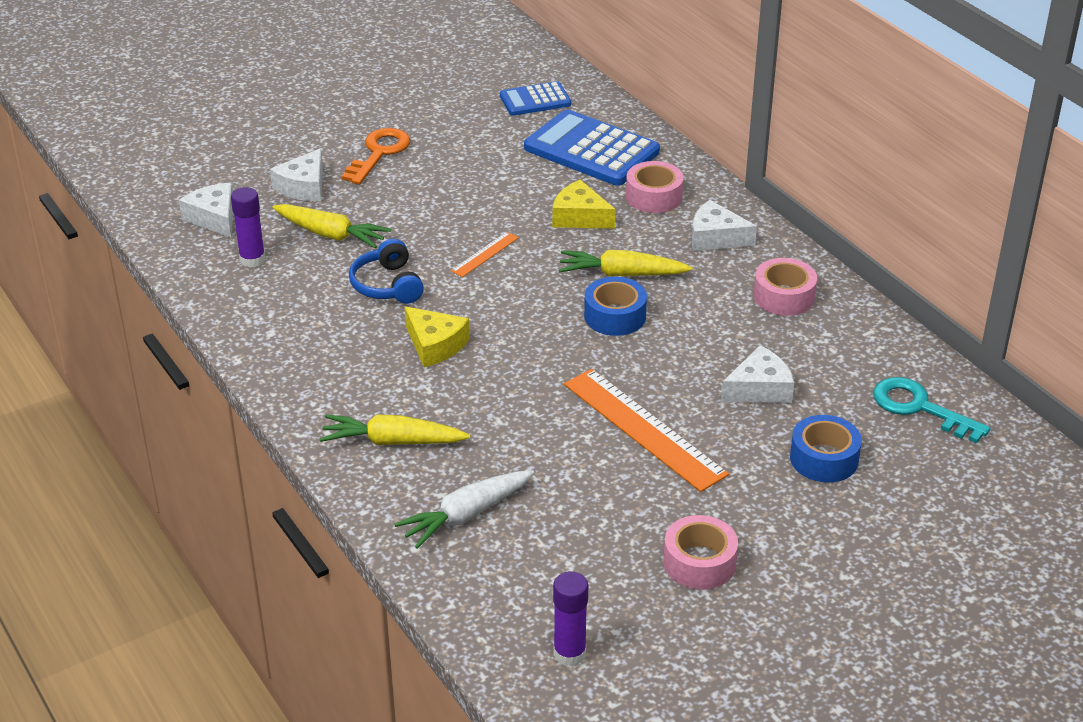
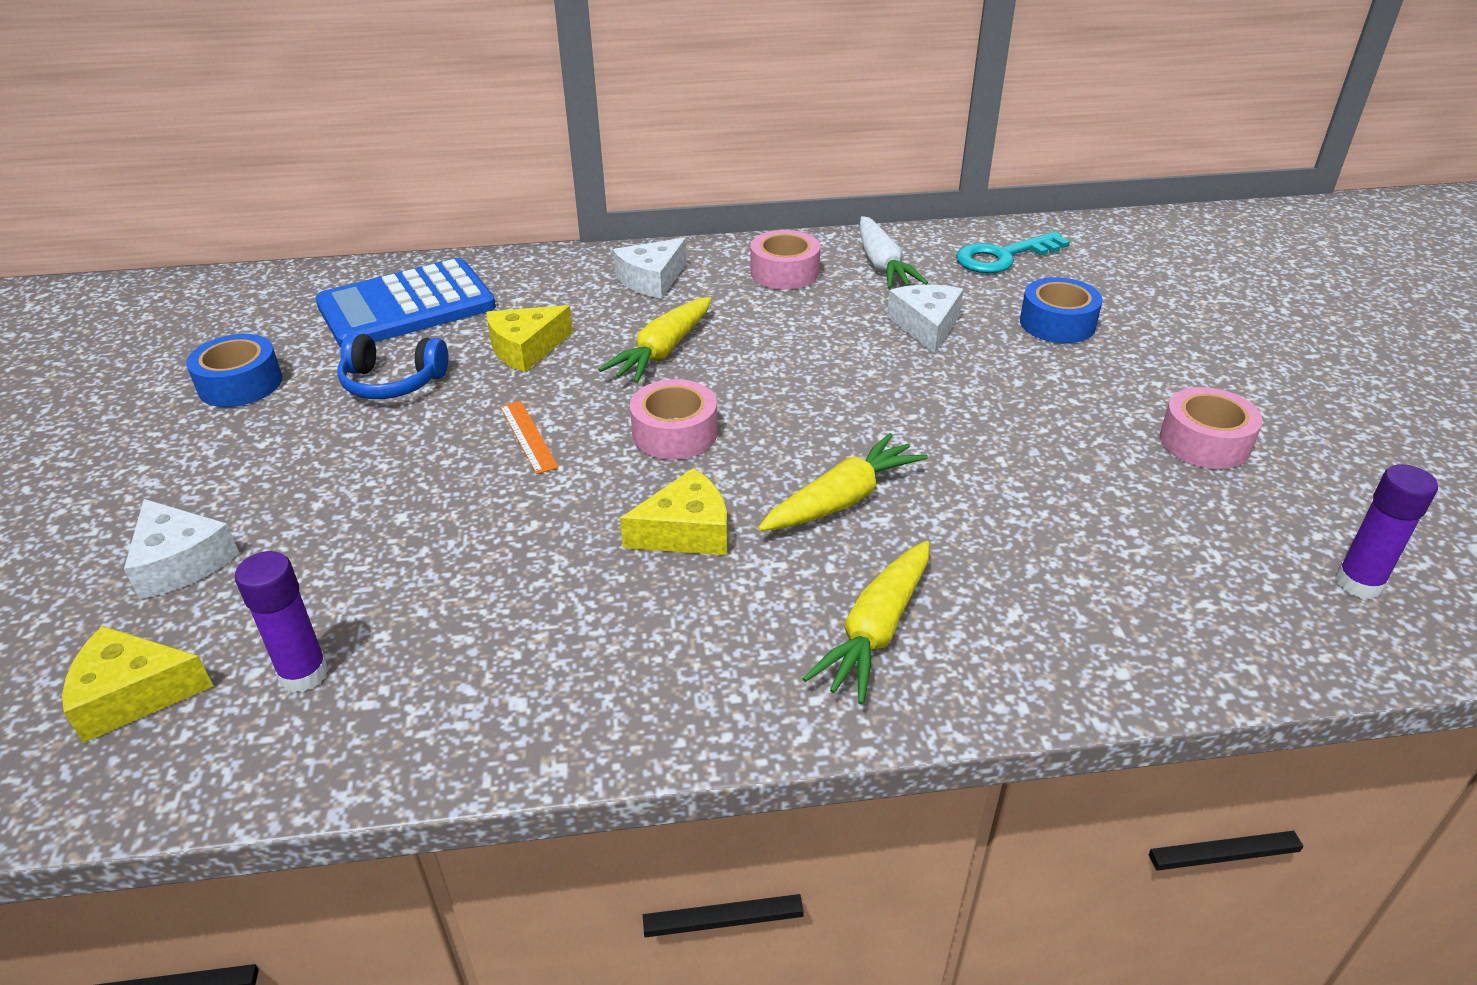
camera: 65 degrees left, 0 degrees up
white cheese [179,183,233,238] -> yellow cheese [62,626,214,743]
yellow carrot [272,204,391,248] -> yellow carrot moved to [758,433,928,531]
orange key [342,128,410,185] -> none
blue headphones [349,239,424,304] -> blue headphones moved to [338,333,449,399]
white carrot [394,470,534,549] -> white carrot moved to [859,216,928,289]
blue calculator [500,81,571,116] -> none
orange ruler [564,369,729,492] -> none
blue tape [584,277,647,336] -> blue tape moved to [186,334,282,407]
pink tape [626,161,684,213] -> pink tape moved to [630,379,718,460]

